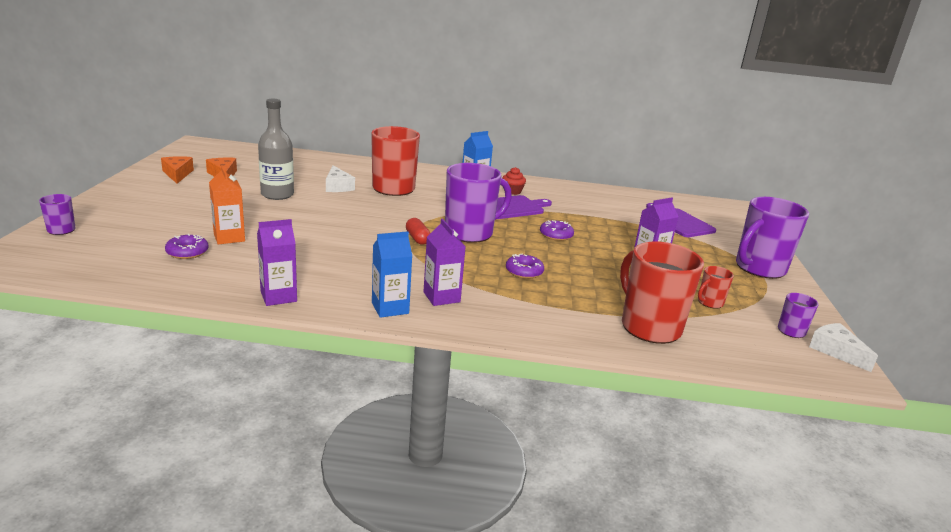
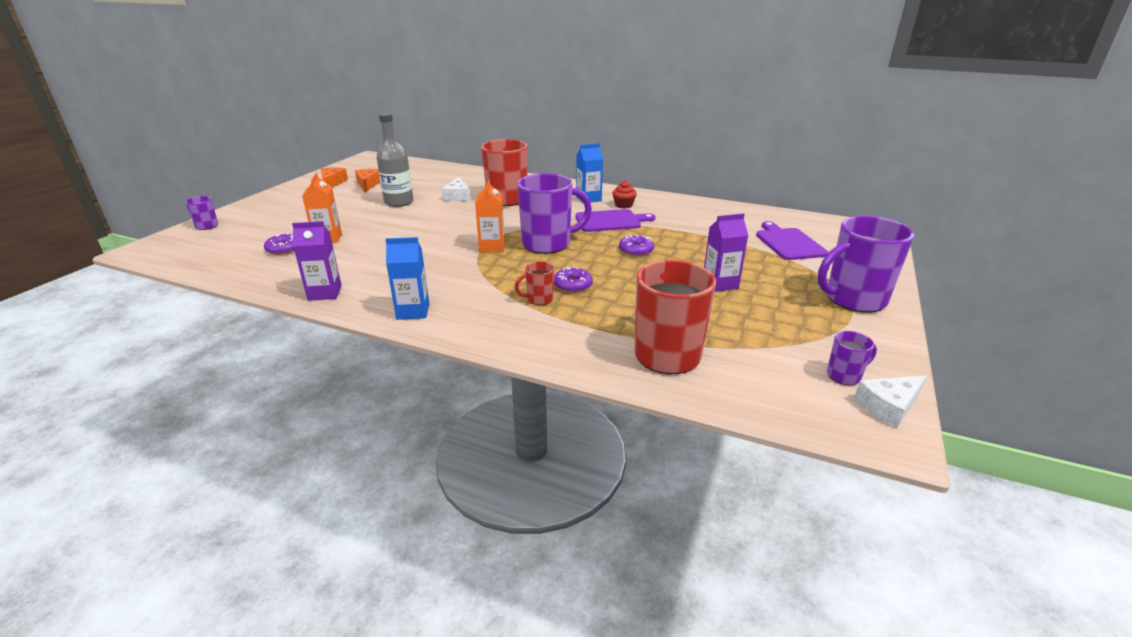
camera: 20 degrees right, 5 degrees up
red capsule [406,218,430,245] -> orange carton [475,180,505,252]
purple carton [423,219,466,306] -> none
red mug [698,266,734,309] -> red mug moved to [515,261,555,305]
white cheese [809,323,878,372] -> white cheese turned 105 degrees counterclockwise [854,375,927,428]

